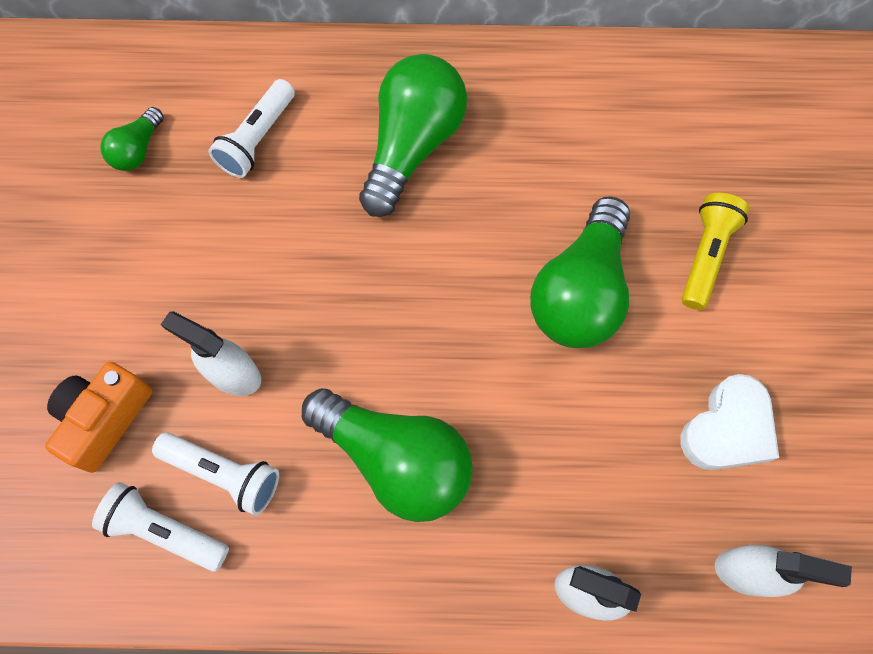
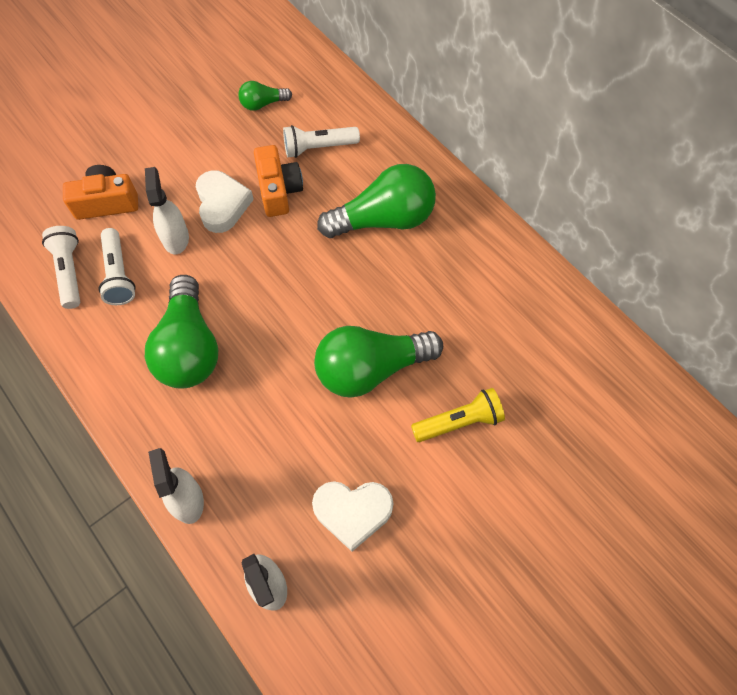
camera: 50 degrees right, 5 degrees down
none -> white heart [196,170,254,233]
none -> orange camera [254,145,303,217]

